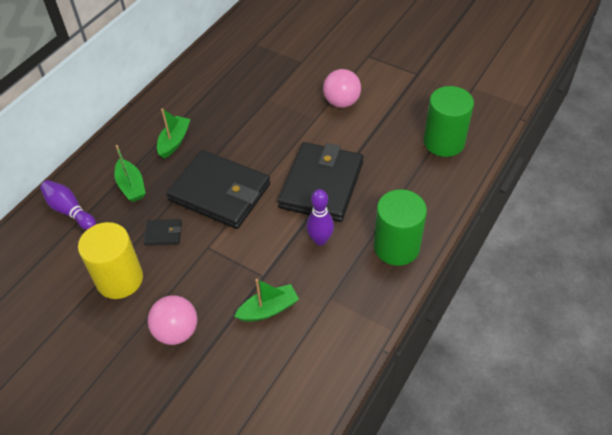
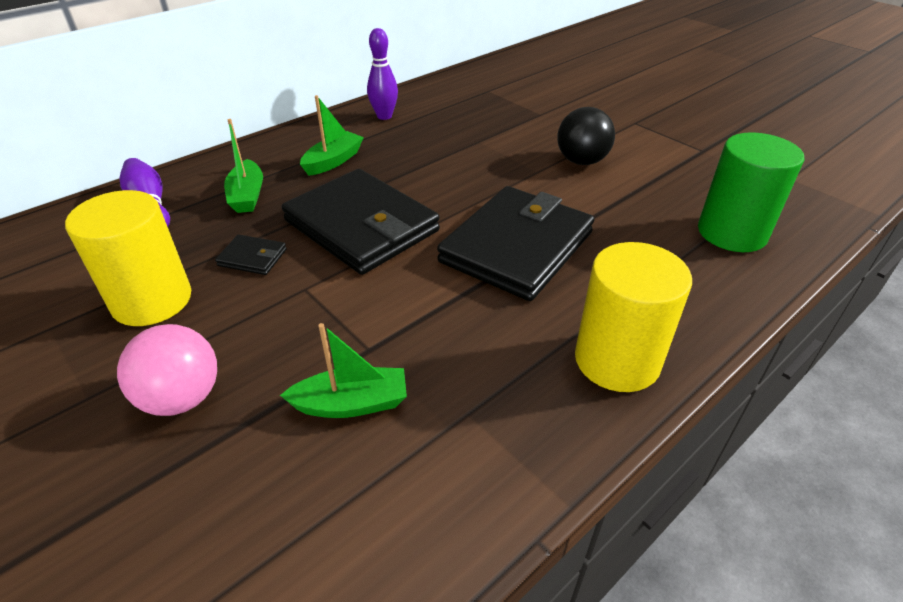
camera: 15 degrees right, 10 degrees down
purple bowling pin [306,189,334,246] -> purple bowling pin moved to [367,28,398,120]
pink ball [323,69,361,108] -> black ball [557,107,615,165]
green cylinder [374,189,427,266] -> yellow cylinder [575,242,692,392]

